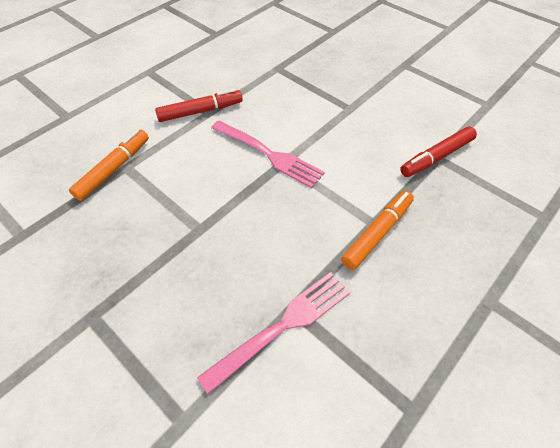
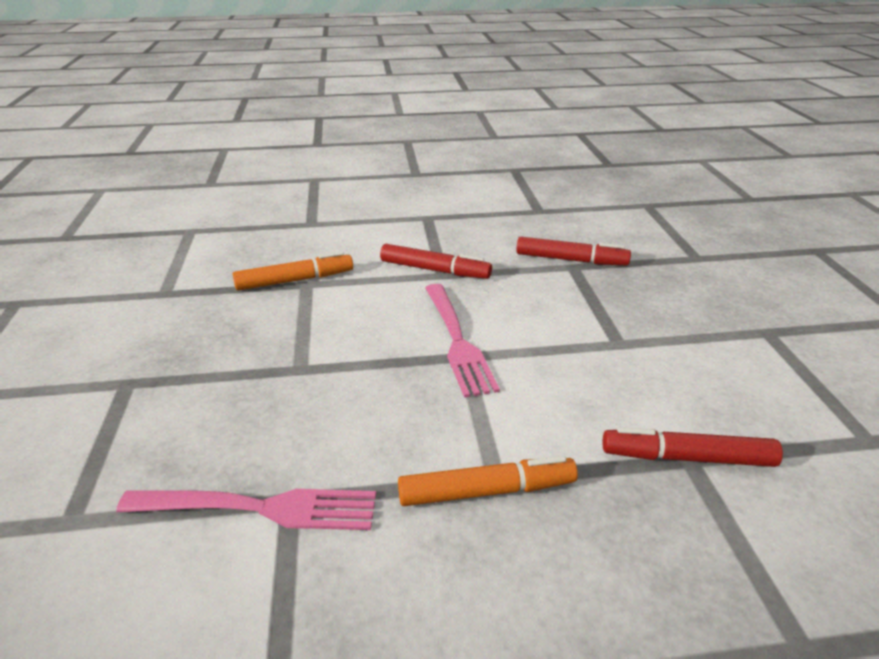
camera: 40 degrees right, 20 degrees down
none -> red marker [516,237,631,266]

